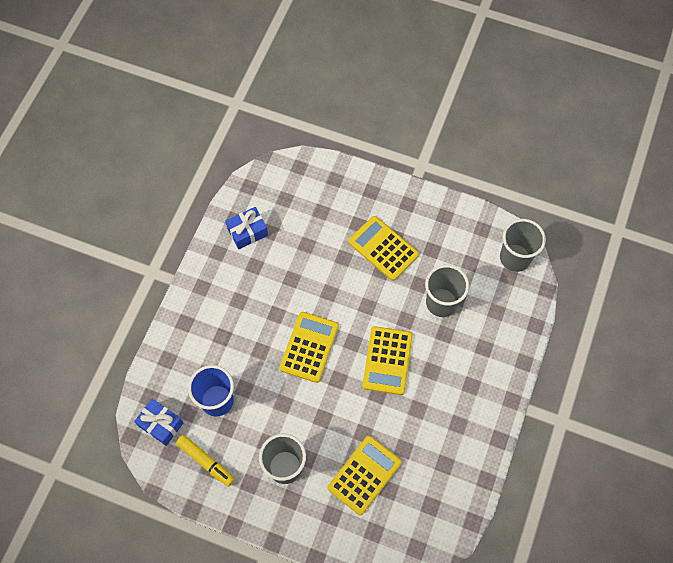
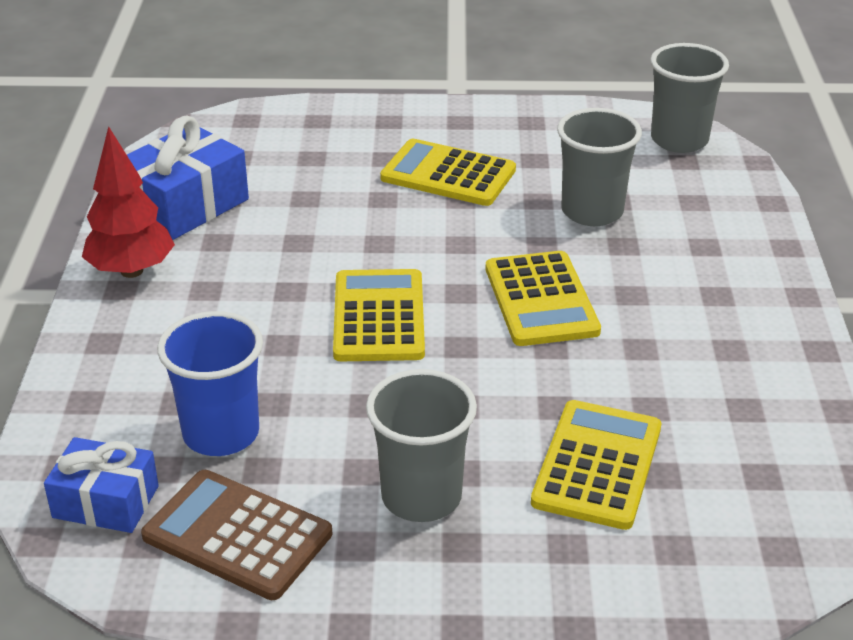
camera: 20 degrees left, 30 degrees down
yellow marker [176,435,235,487] -> brown calculator [141,470,332,600]
blue gift [226,207,268,249] -> blue gift [127,116,249,240], size x1.54
none -> red tree [82,126,175,278]

